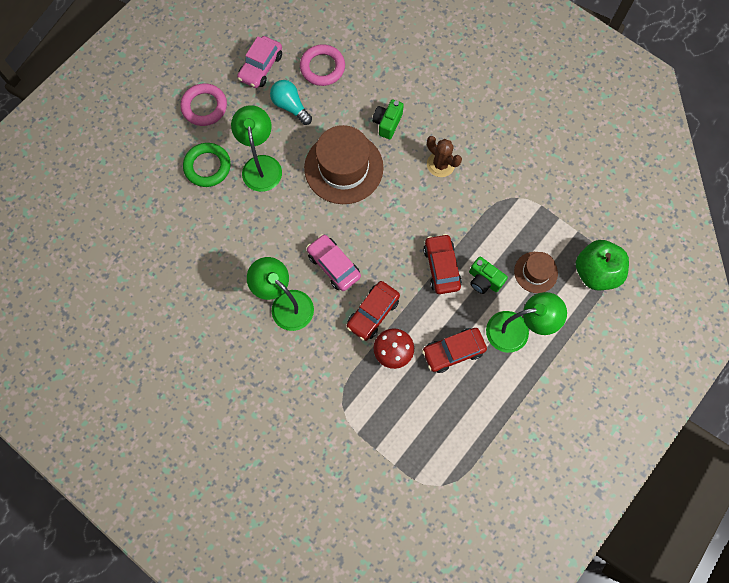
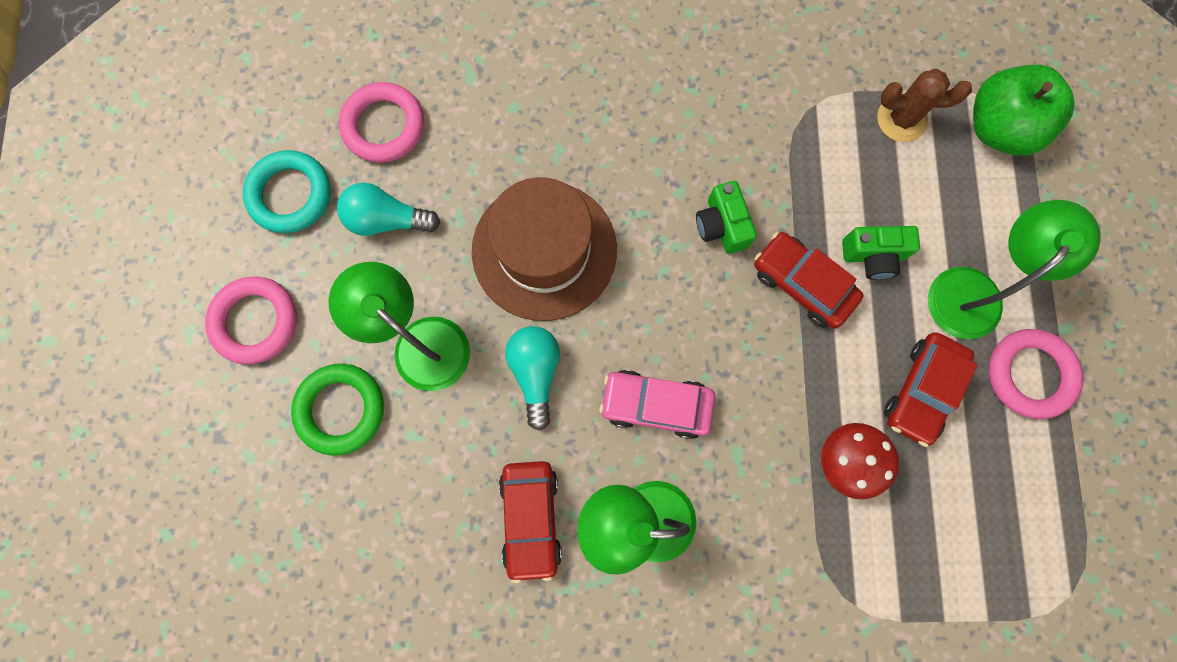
camera: 40 degrees left, 5 degrees up
pink car [237,36,282,88] -> turquoise ring [243,150,331,233]
red car [347,281,400,341] -> red car moved to [499,461,562,583]
green camera [372,99,404,139] -> green camera moved to [696,181,757,254]
brown cactus [427,136,462,177] -> brown cactus moved to [877,69,972,142]
brown hat [514,252,558,293] -> none
none -> turquoise light bulb [505,326,560,431]
none -> pink ring [988,329,1083,419]

